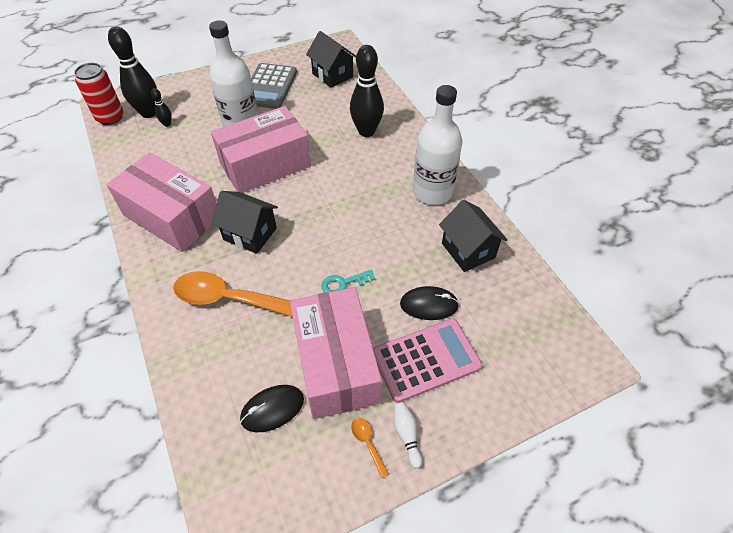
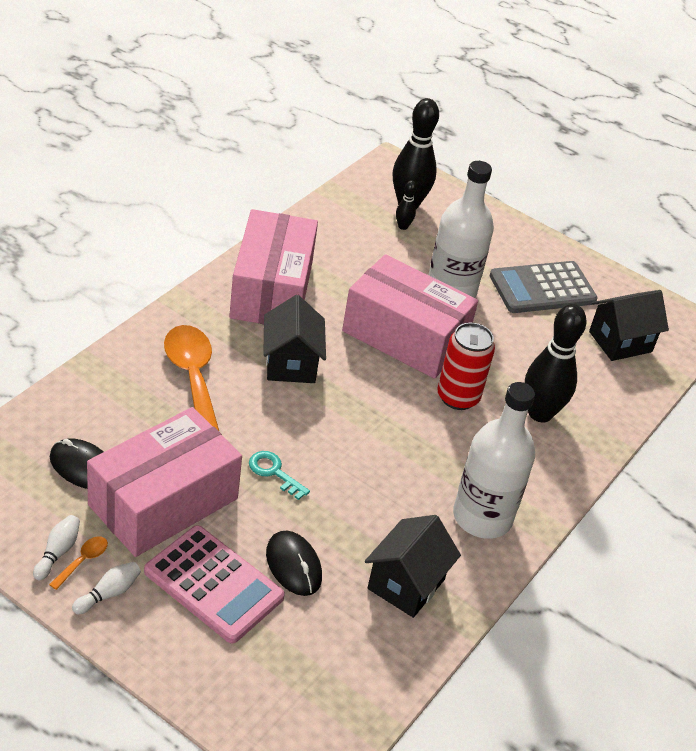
camera: 55 degrees right, 10 degrees down
red can [74,63,123,125] -> red can moved to [437,322,495,410]
black house [306,31,356,88] -> black house turned 45 degrees clockwise [589,290,669,361]
none -> white bowling pin [33,515,80,580]

